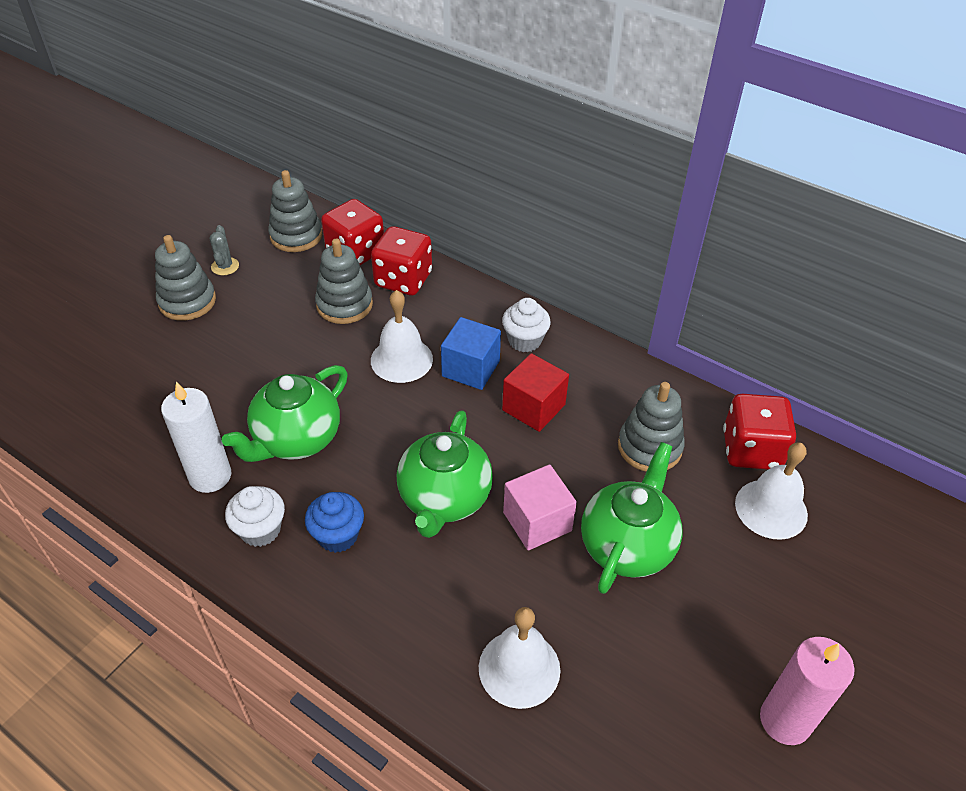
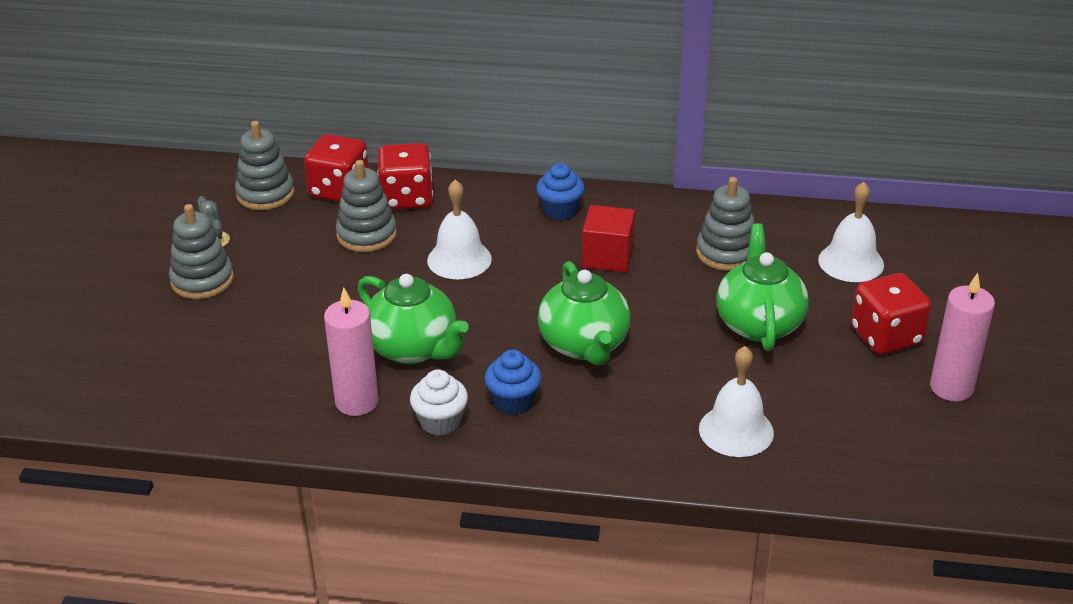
camera: 25 degrees left, 10 degrees down
white candle [161,382,231,493] -> pink candle [324,287,379,416]
green teapot [222,365,348,462] -> green teapot turned 60 degrees counterclockwise [358,274,469,364]
blue cube [441,317,501,390] -> none
white cupcake [502,298,551,352] -> blue cupcake [536,163,585,220]
pink cube [503,464,577,550] -> none
red dice [723,394,796,470] -> red dice moved to [851,273,931,355]

